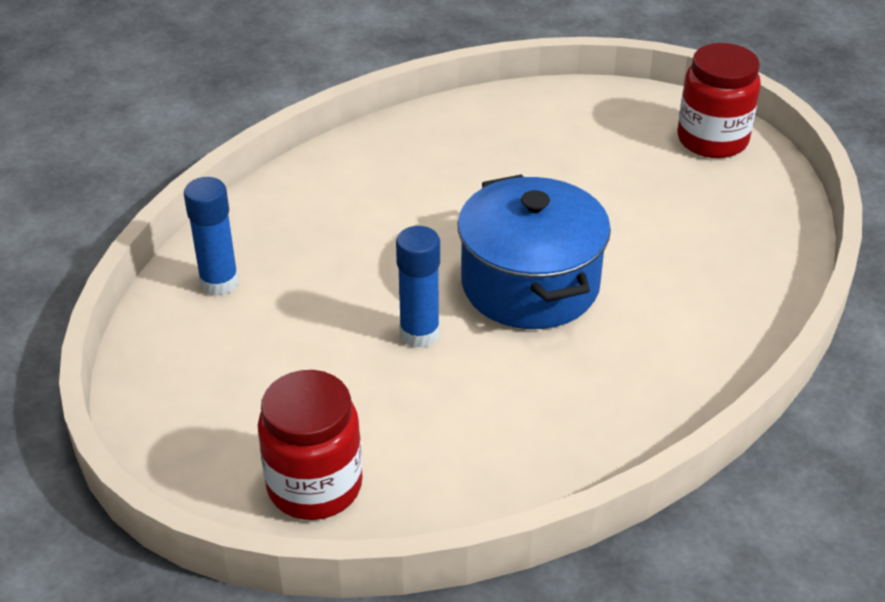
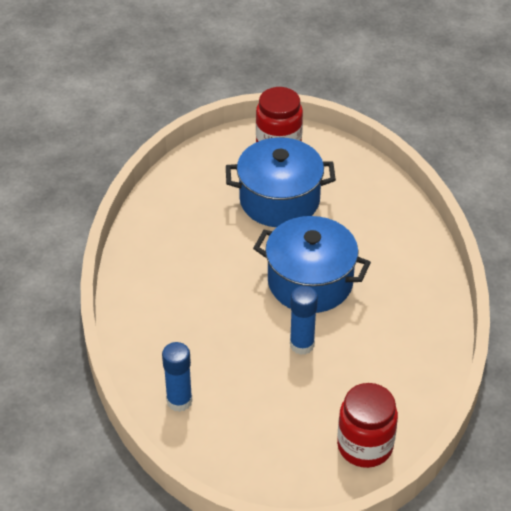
camera: 50 degrees left, 5 degrees up
none -> blue pot [226,137,336,227]

